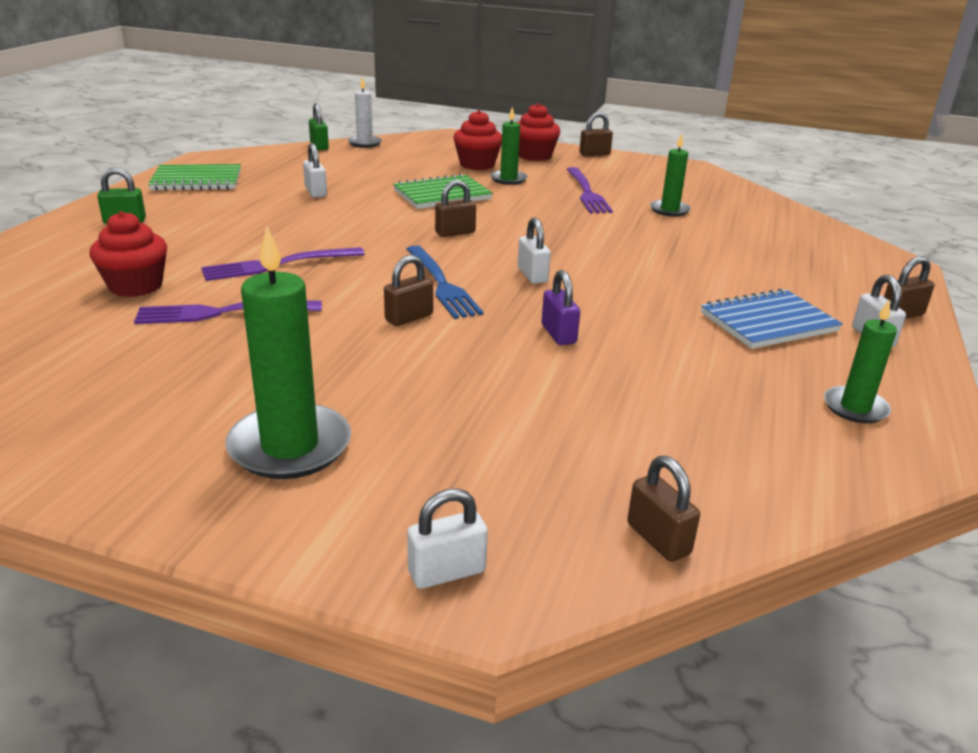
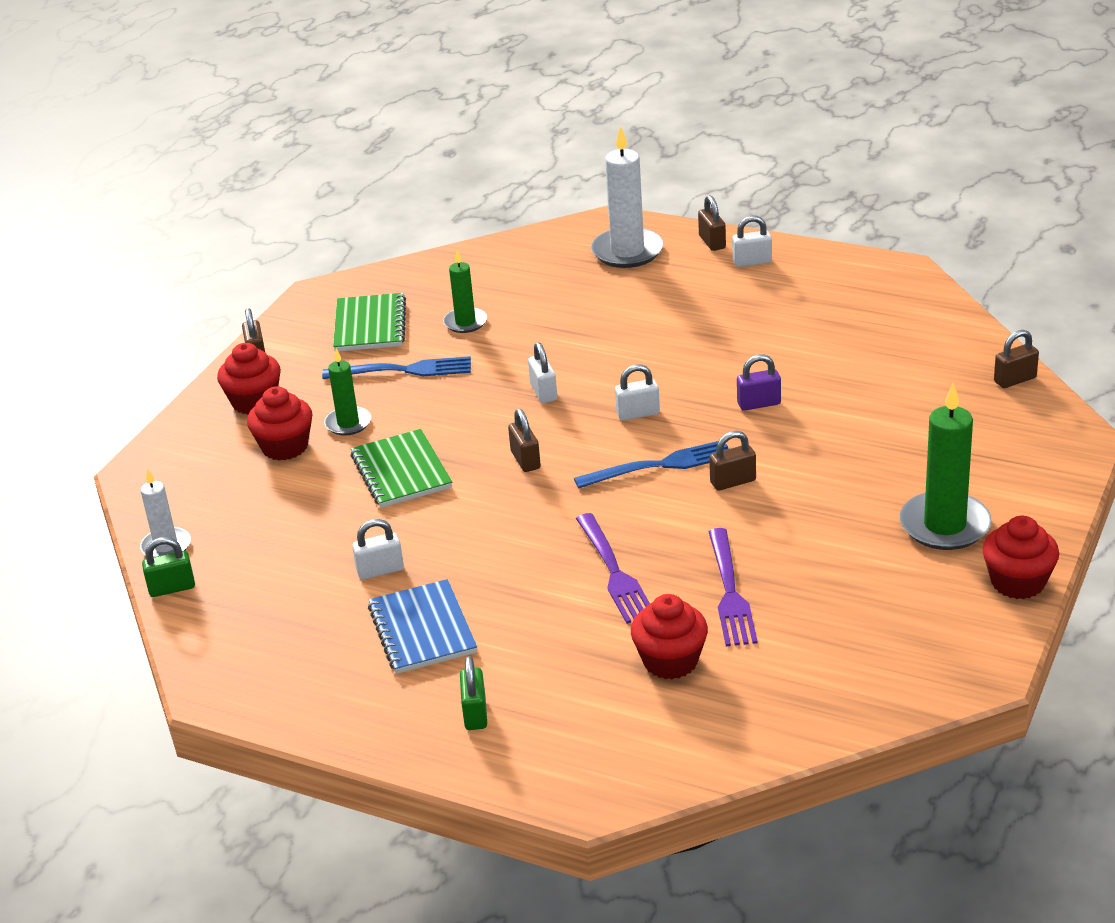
camera: 80 degrees left, 5 degrees up
green notebook [148,164,241,191] -> green notebook moved to [333,293,406,351]
brown padlock [384,255,433,326] -> brown padlock turned 75 degrees counterclockwise [709,431,756,491]
white padlock [407,489,488,589] -> white padlock moved to [528,342,557,403]
purple fork [566,167,613,213] -> blue fork [322,356,471,379]
blue notebook [701,288,843,349] -> blue notebook moved to [368,579,477,674]
green candle [824,299,897,423] -> none
none -> white candle [591,126,664,268]
none -> red cupcake [982,516,1059,599]

